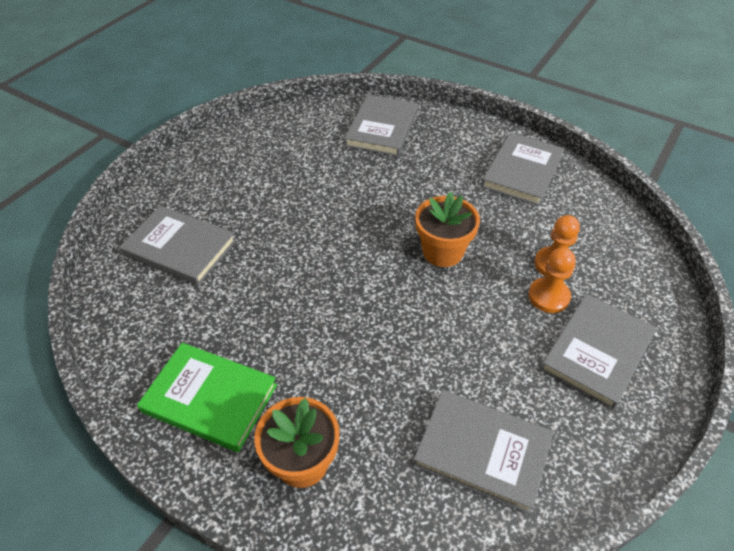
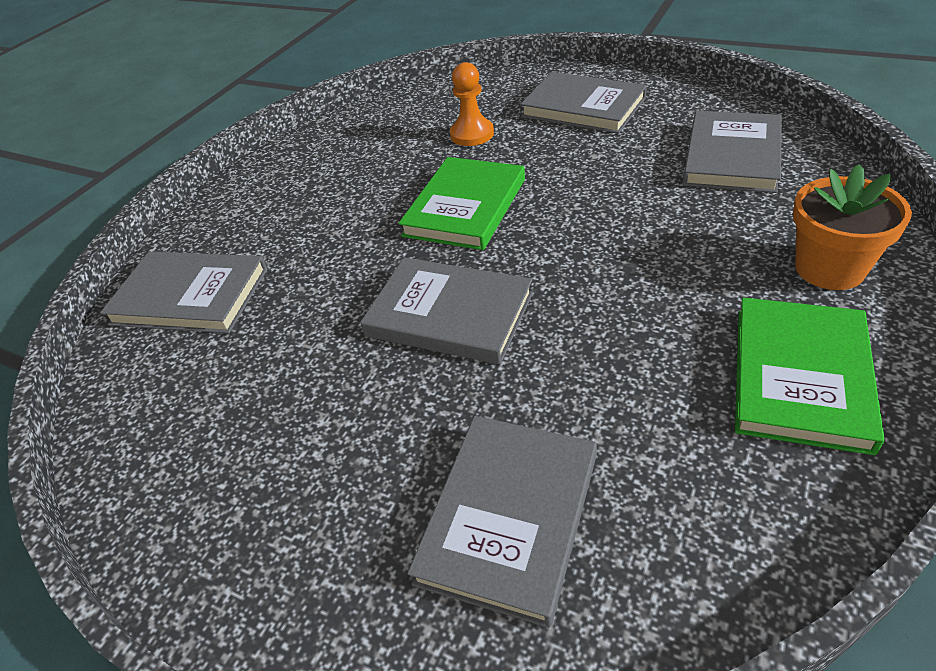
camera: 90 degrees left, 5 degrees down
orange flower pot [415,192,480,267] -> green book [398,157,525,250]
grey book [481,133,565,206] -> grey book moved to [360,257,533,364]
orange pawn [528,247,576,313] -> none

